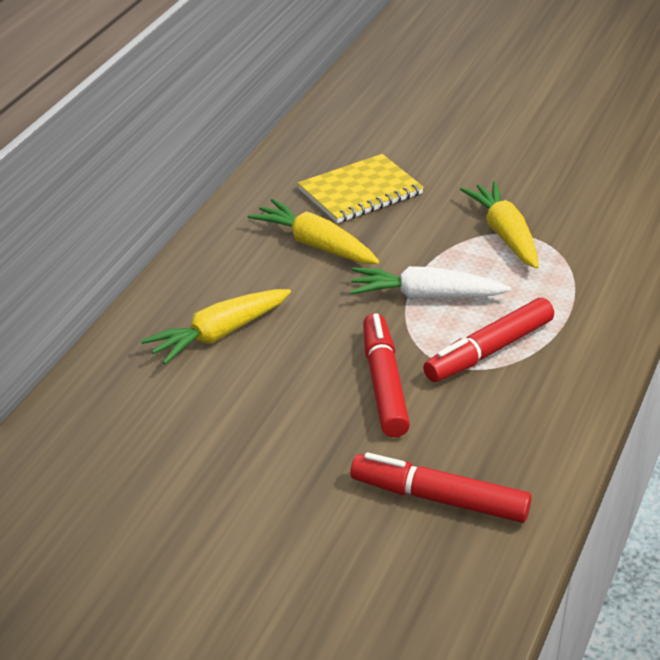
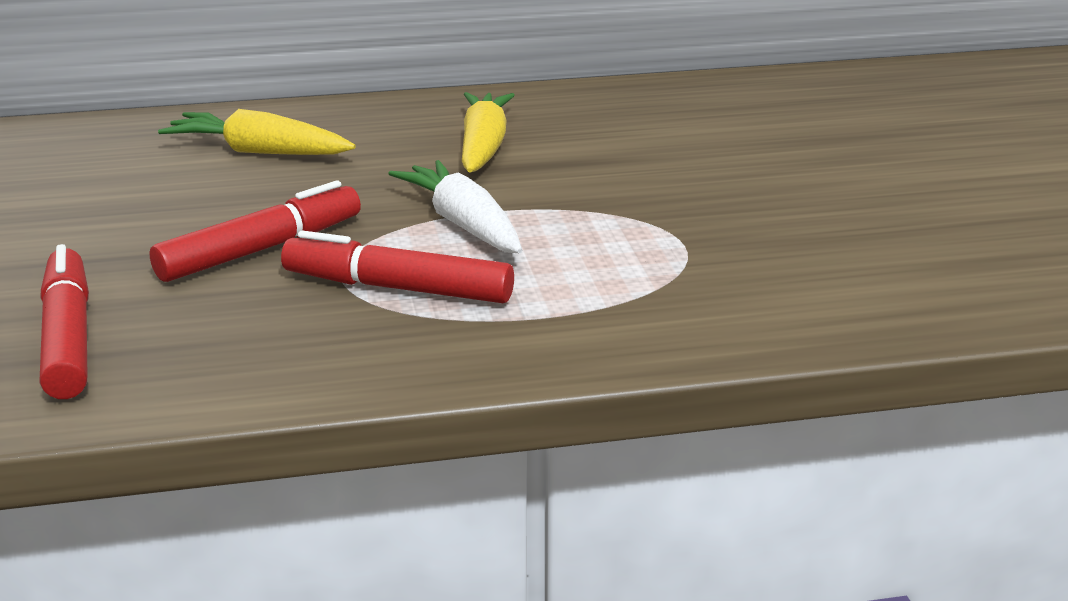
camera: 55 degrees right, 10 degrees down
yellow notebook [298,154,424,223] -> none
yellow carrot [460,181,539,269] -> none

